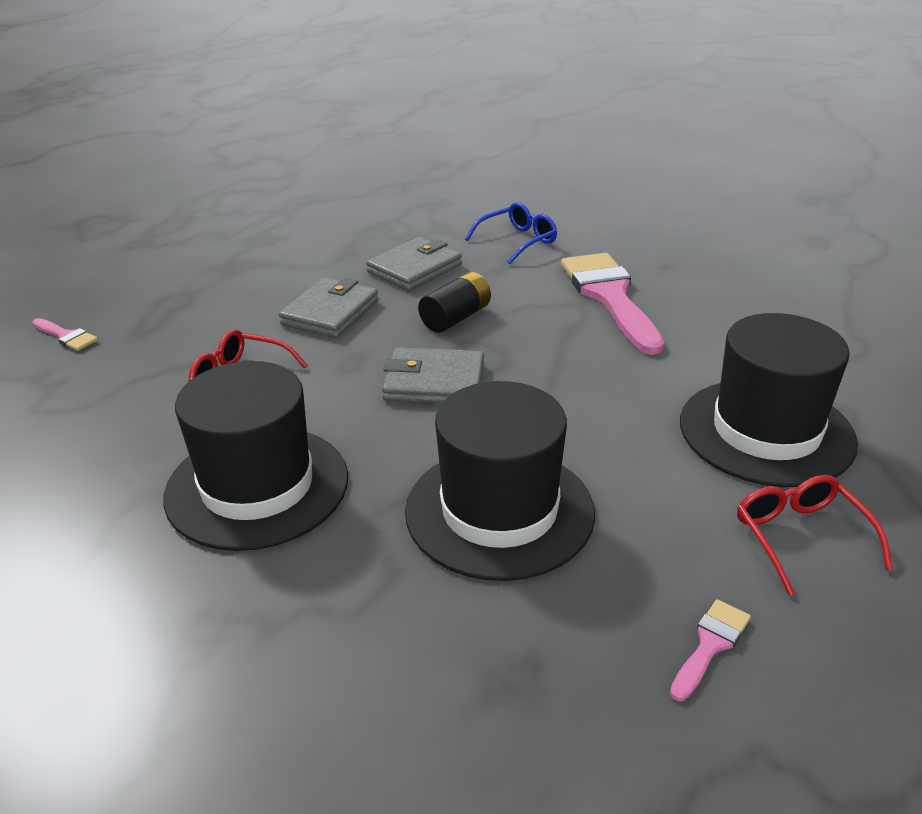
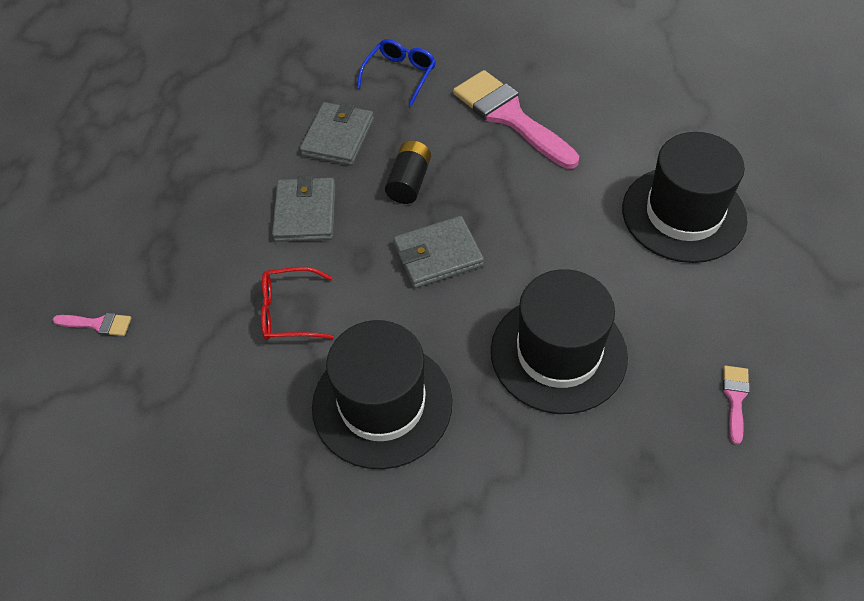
camera: 25 degrees left, 20 degrees up
red glasses [737,475,893,596] -> none

